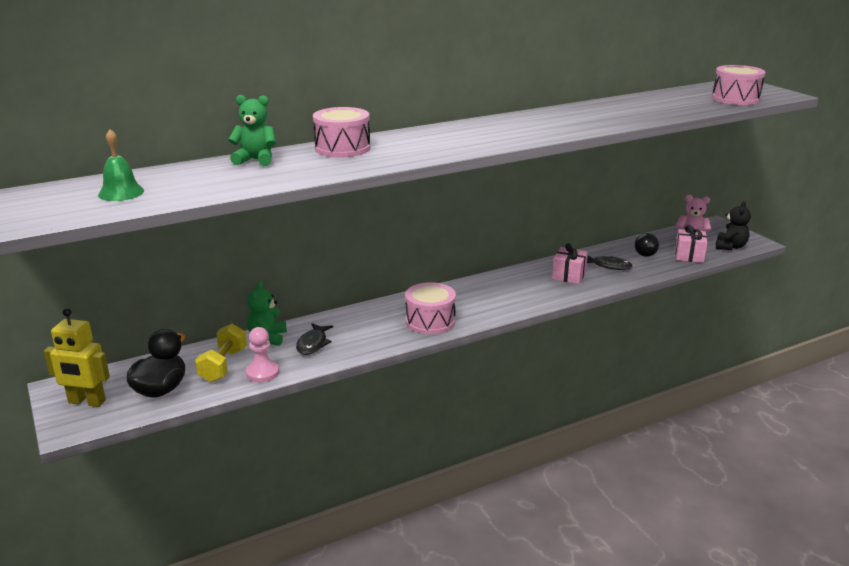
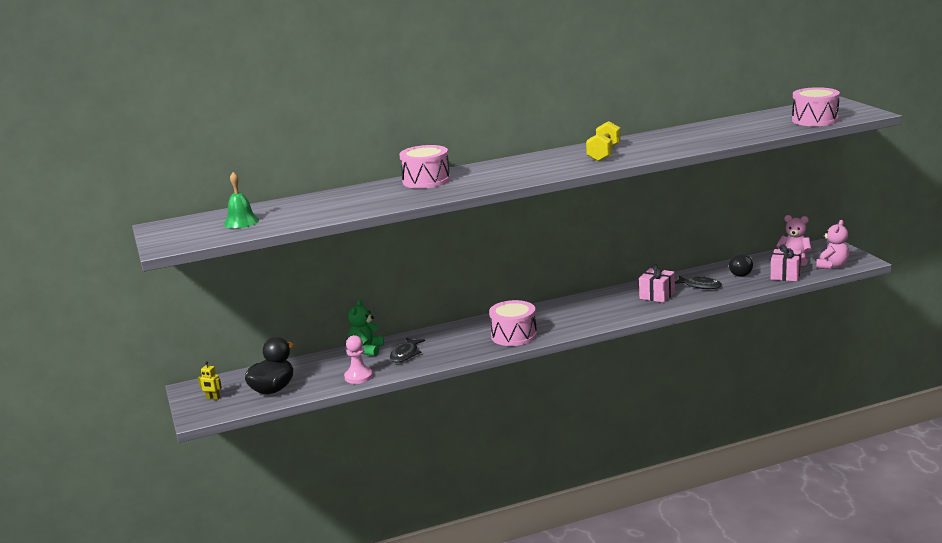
camera: 10 degrees right, 5 degrees down
yellow robot [44,308,110,407] -> yellow robot [198,361,222,400], size x0.47
yellow dumbbell [195,324,247,382] -> yellow dumbbell moved to [586,121,621,162]
green teddy bear [228,95,276,166] -> none
black teddy bear [716,201,751,250] -> pink teddy bear [816,220,850,269]

